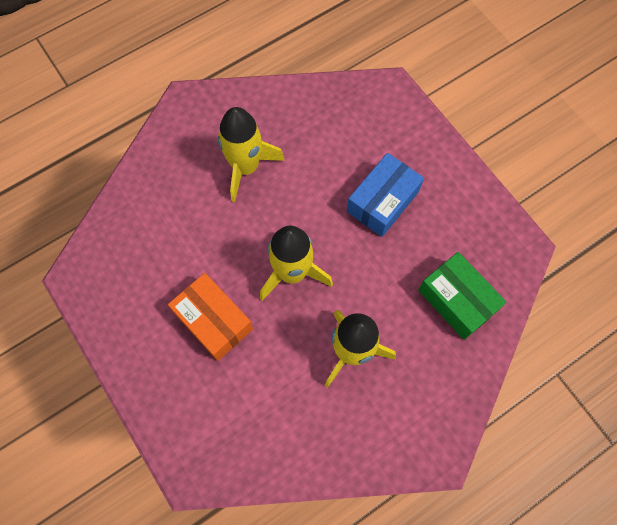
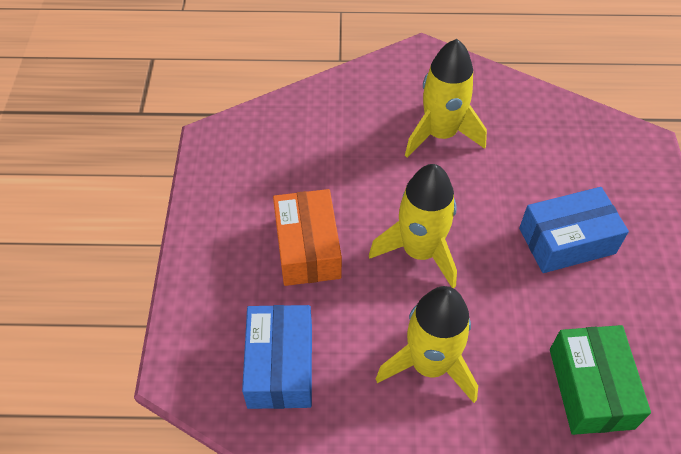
camera: 35 degrees right, 15 degrees down
none -> blue box [242,305,312,409]

